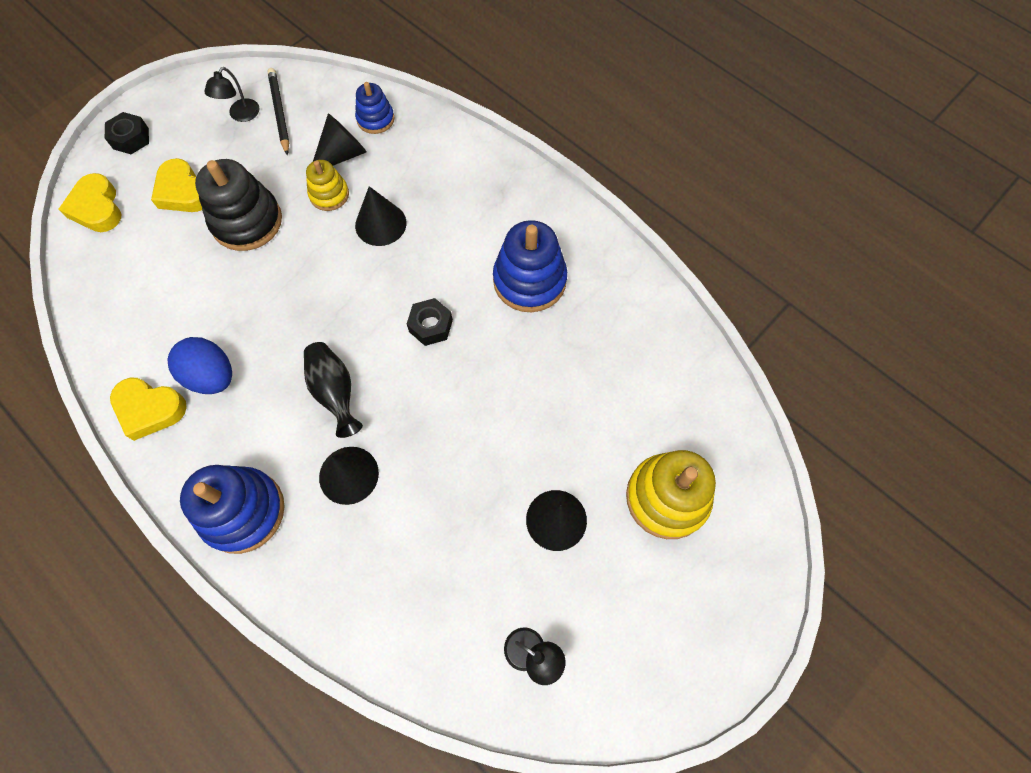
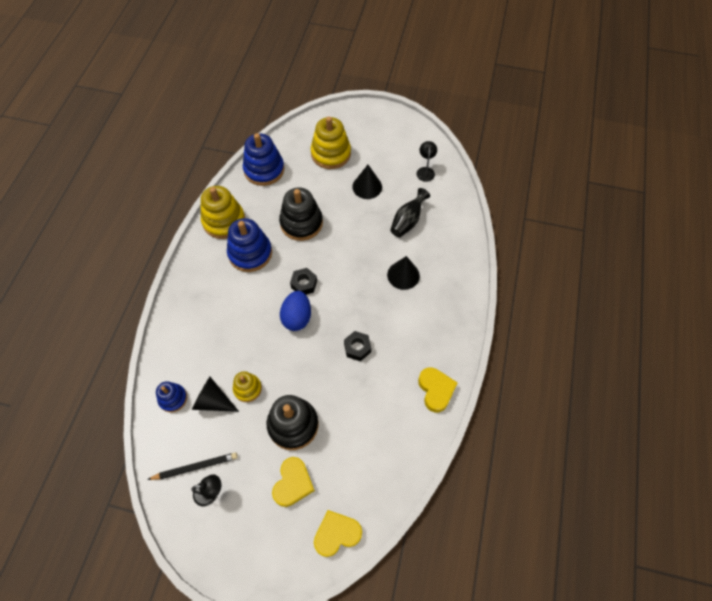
camera: 120 degrees left, 5 degrees down
yellow heart [58,173,121,232] -> yellow heart turned 150 degrees counterclockwise [314,510,362,557]
black nut [105,112,149,154] -> black nut moved to [344,331,371,361]
blue egg [168,337,232,394] -> blue egg moved to [280,291,311,331]
blue stacking toy [180,465,285,554] -> blue stacking toy moved to [243,133,285,186]
black pencil [267,68,289,155] -> black pencil turned 150 degrees counterclockwise [147,452,238,480]
black vase [304,342,363,438] -> black vase moved to [390,188,430,237]
black cone [355,186,406,246] -> none
none -> yellow stacking toy [201,186,245,239]
none -> black stacking toy [279,187,323,241]

